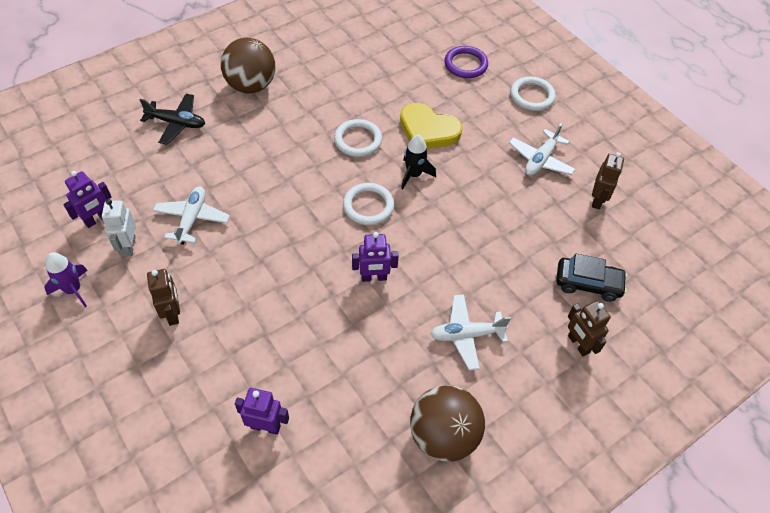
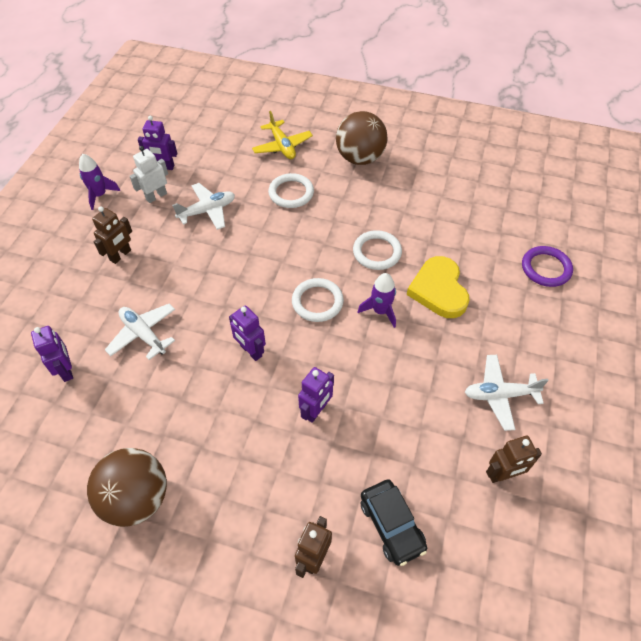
camera: 55 degrees right, 0 degrees up
black plane [140,94,205,145] -> yellow plane [252,111,313,159]
black rocket [401,135,436,189] -> purple rocket [358,273,396,328]
white plane [431,294,511,370] -> white plane moved to [105,304,175,360]
white ring [510,77,556,111] -> white ring moved to [268,173,314,208]
none -> purple robot [298,367,334,423]

